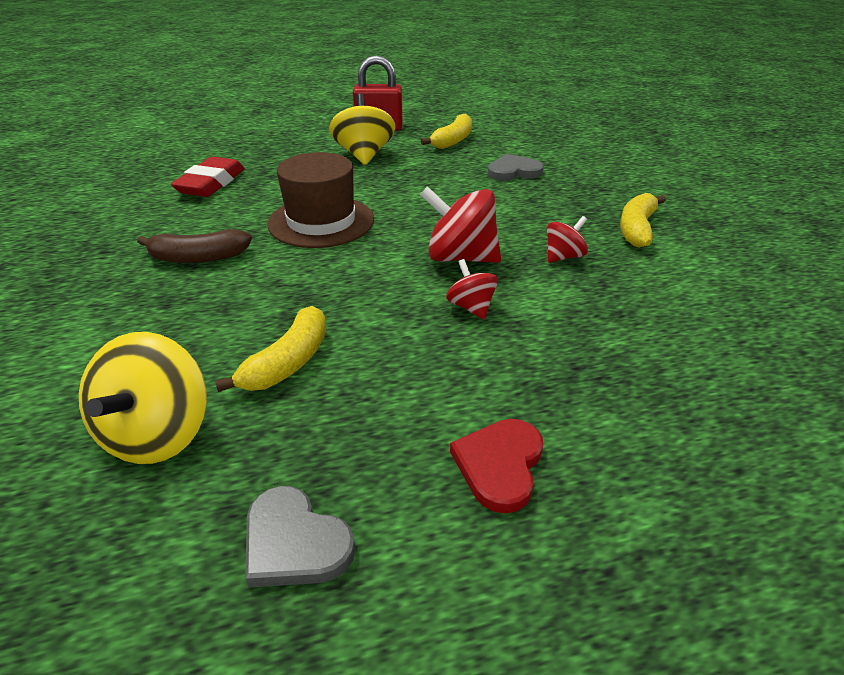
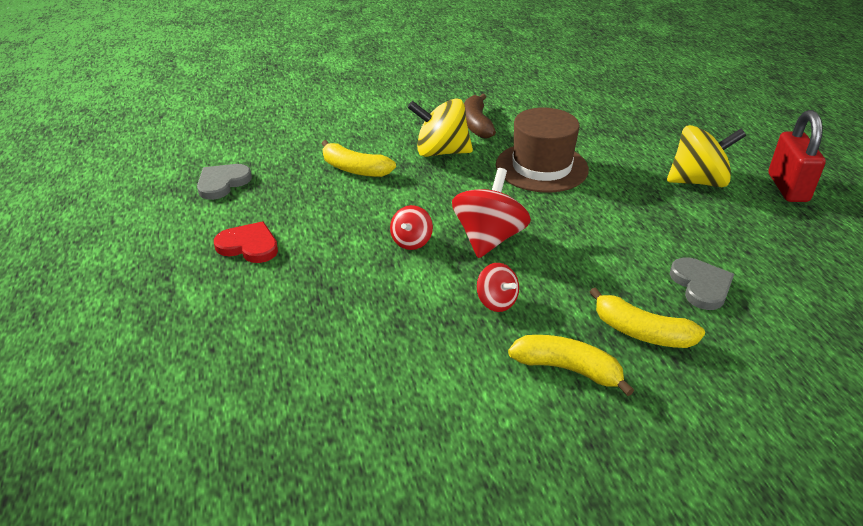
camera: 90 degrees right, 0 degrees up
yellow spinning top [79,332,207,464] -> yellow spinning top moved to [408,98,473,157]
red eraser [171,157,245,197] -> none
yellow banana [421,114,472,149] -> yellow banana moved to [590,287,705,348]
red spinning top [446,259,498,319] -> red spinning top turned 135 degrees clockwise [390,205,433,250]

